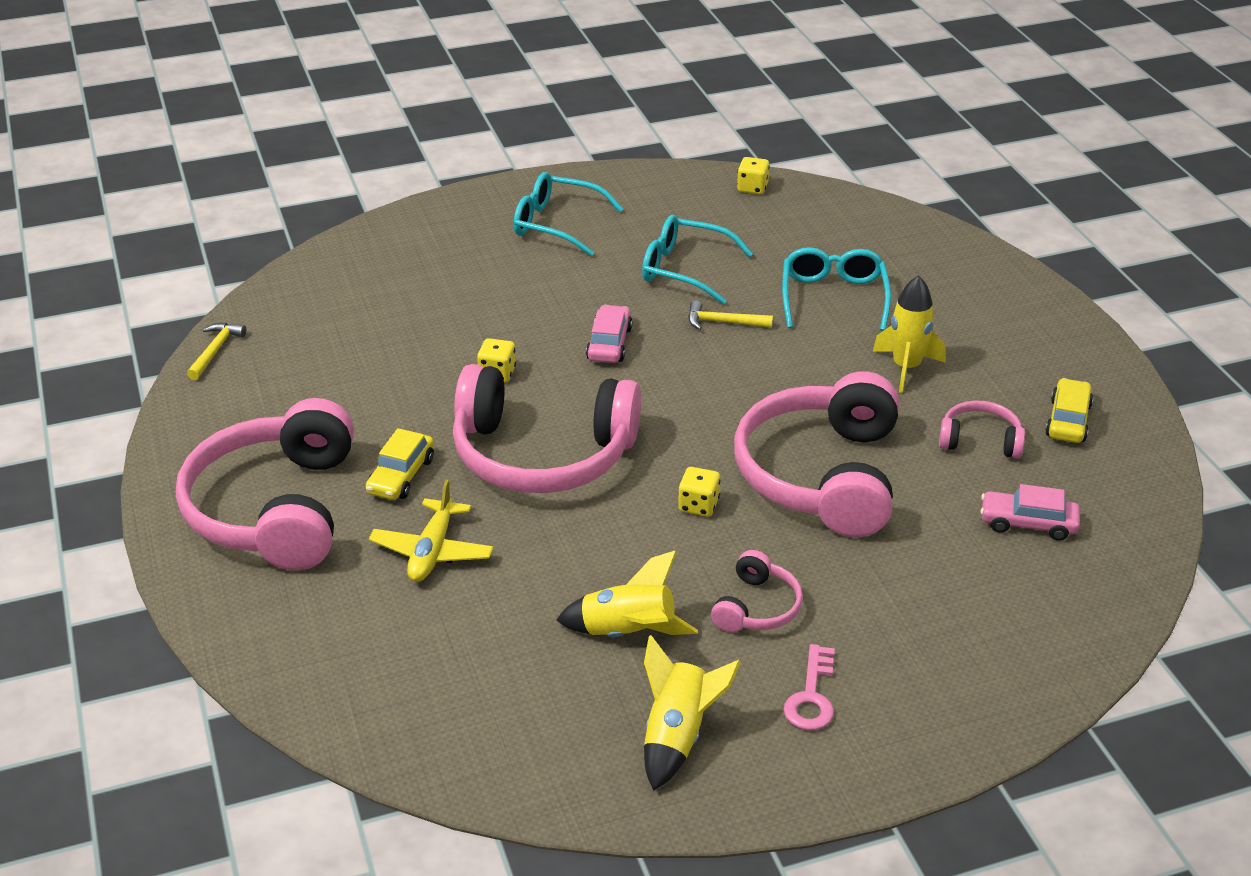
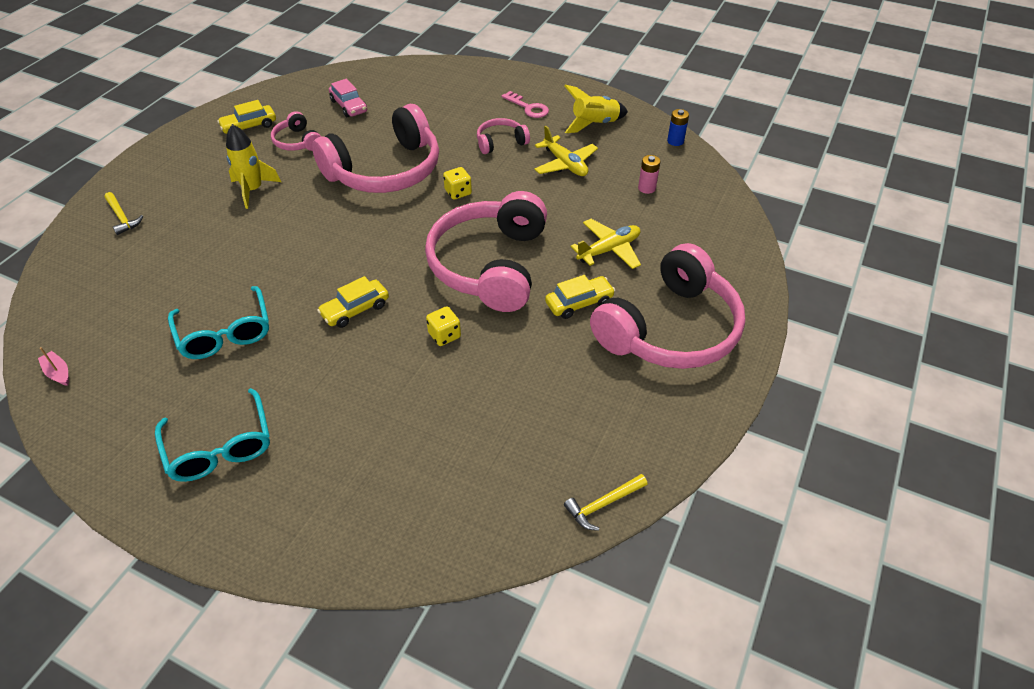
camera: 135 degrees left, 10 degrees up
pink headphones [453,364,641,493] -> pink headphones turned 135 degrees counterclockwise [425,191,547,312]
yellow rocket [556,550,698,637] -> yellow plane [534,126,598,176]
pink car [586,305,632,363] -> yellow car [317,276,389,328]
yellow hammer [688,300,773,330] -> yellow hammer moved to [104,192,143,235]
yellow dice [737,157,770,194] -> pink boat [38,347,69,386]
turquoise glasses [782,247,891,331] -> none
pink key [783,644,835,730] -> pink key turned 75 degrees clockwise [502,91,549,118]
none -> pink battery [638,155,660,194]
none -> blue battery [667,109,689,146]

